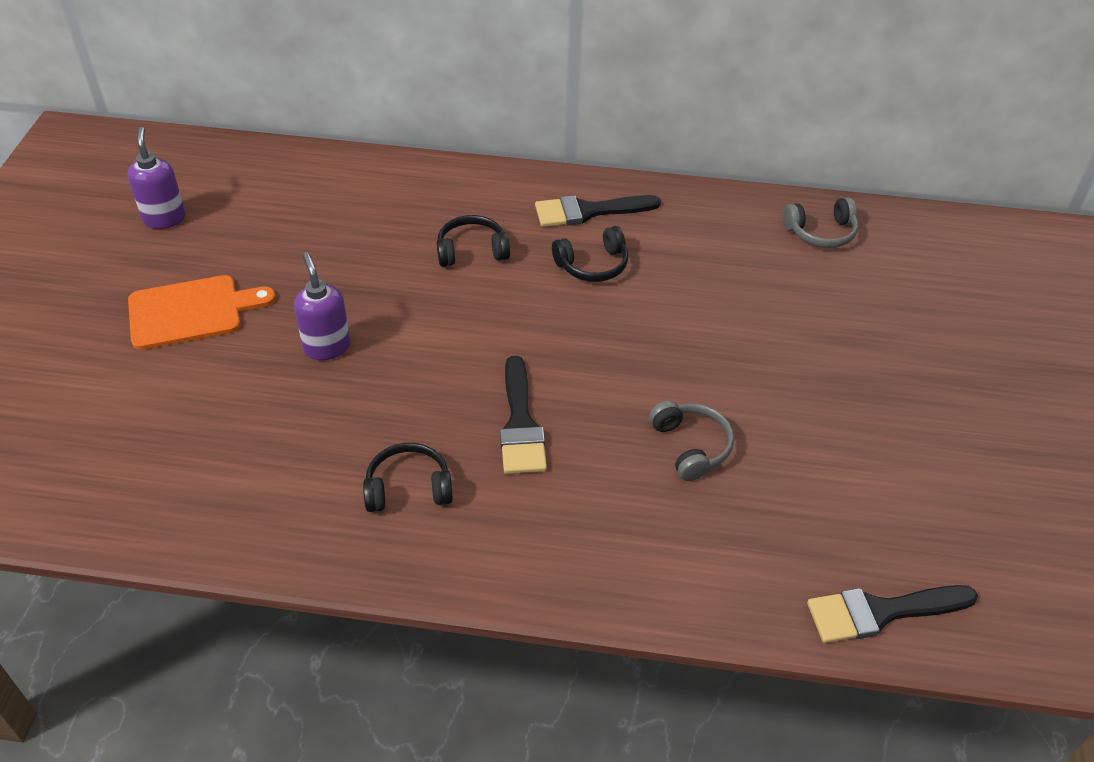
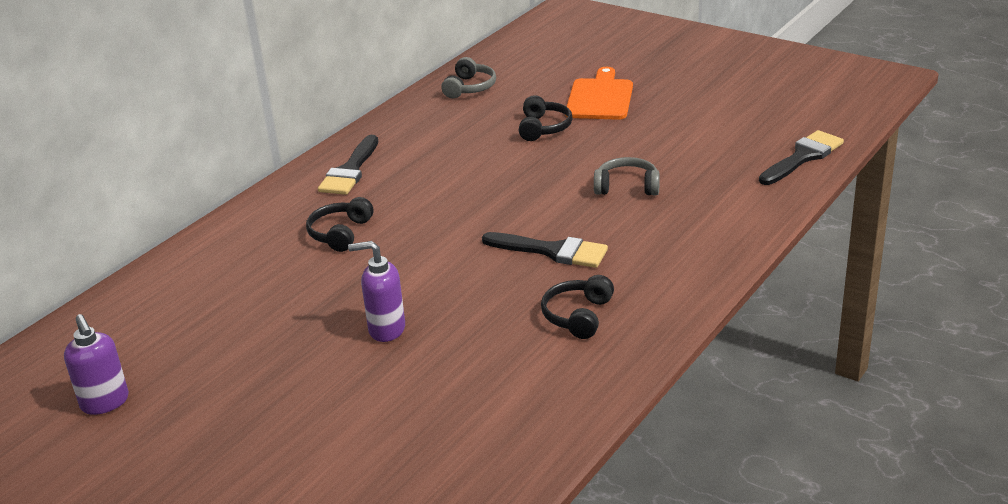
camera: 60 degrees left, 15 degrees down
purple soap dispenser [127,127,186,229] -> purple soap dispenser turned 135 degrees counterclockwise [64,314,129,415]
orange cutting board [128,275,276,350] -> orange cutting board moved to [565,67,633,120]
black headphones [552,226,628,282] -> black headphones moved to [519,95,573,141]
black brush [807,585,978,643] -> black brush turned 150 degrees counterclockwise [759,130,844,185]

